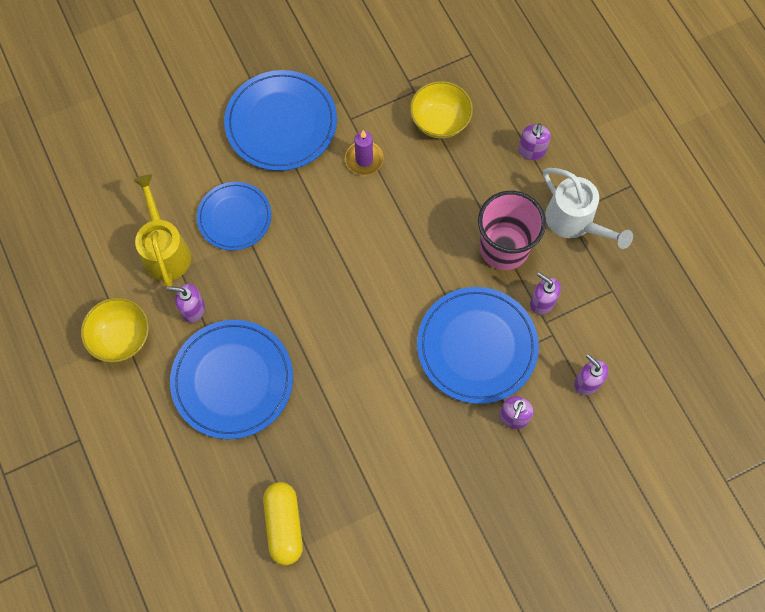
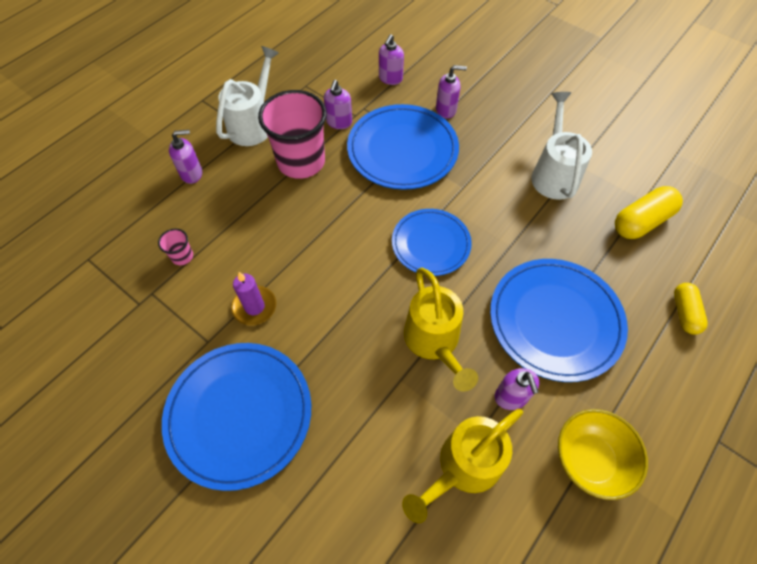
camera: 115 degrees left, 10 degrees down
blue plate [197,182,272,251] -> blue plate moved to [392,209,472,276]
yellow bowl [410,81,473,139] -> pink cup [158,229,193,265]
none -> yellow watering can [404,268,478,392]
none -> white watering can [531,92,592,200]
none -> yellow capsule [674,283,708,335]

